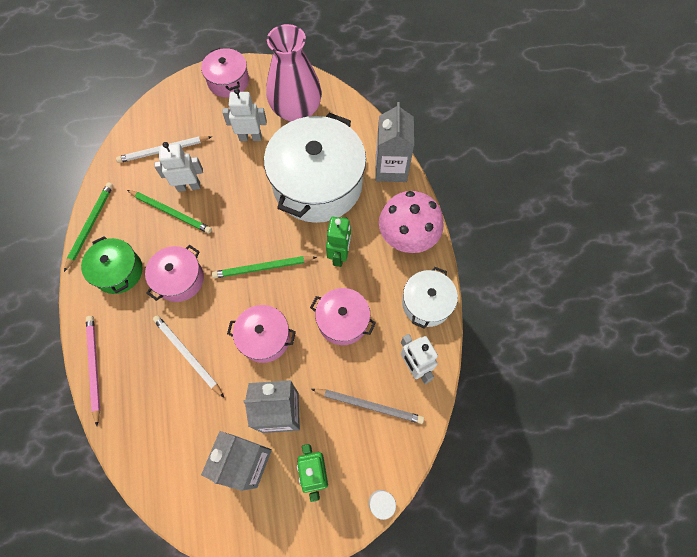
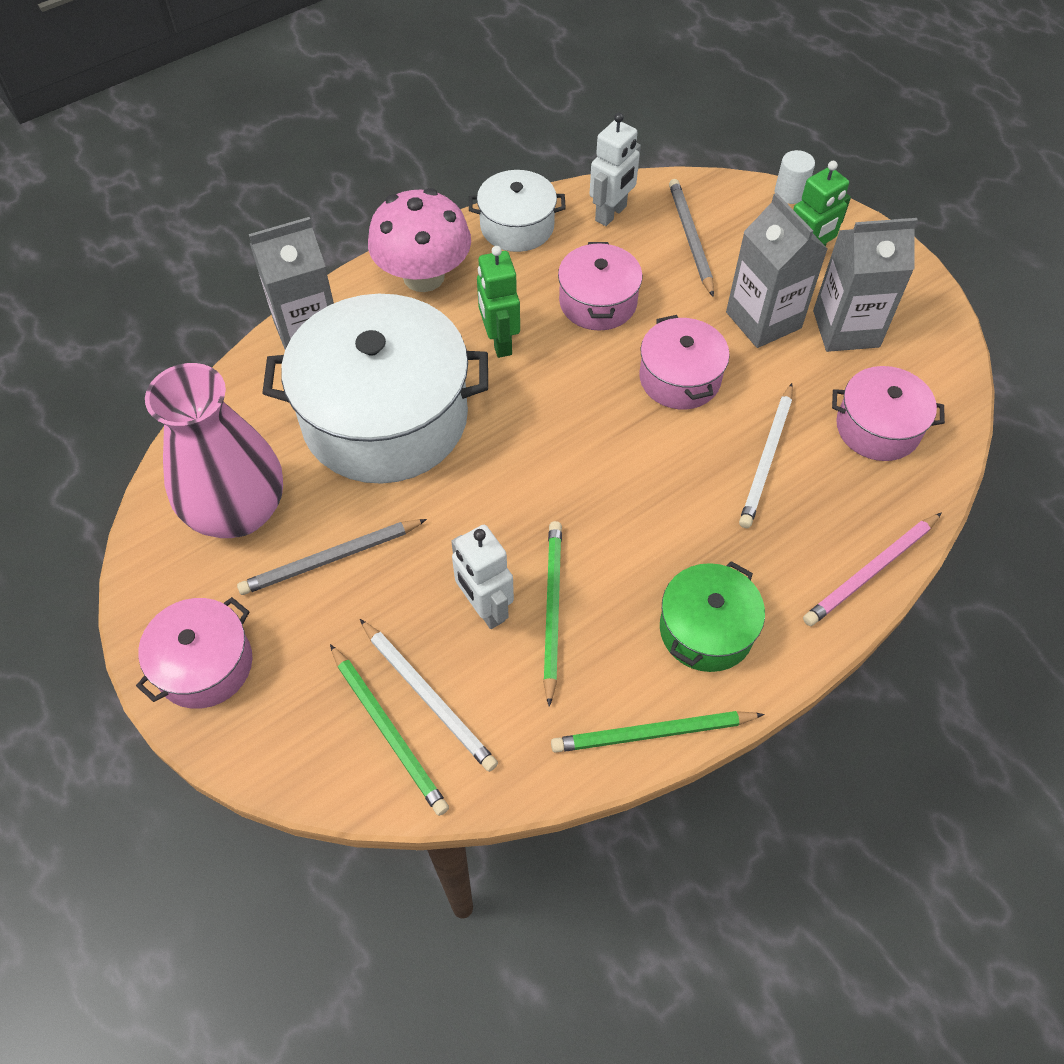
camera: 115 degrees left, 10 degrees down
pink pot [145,245,204,302] -> pink pot moved to [832,366,945,461]
green pencil [212,256,317,278] -> green pencil moved to [330,644,449,816]
white robot [222,88,267,141] -> grey pencil [237,519,427,595]
green robot [326,217,351,267] -> green robot turned 90 degrees counterclockwise [477,246,520,358]

